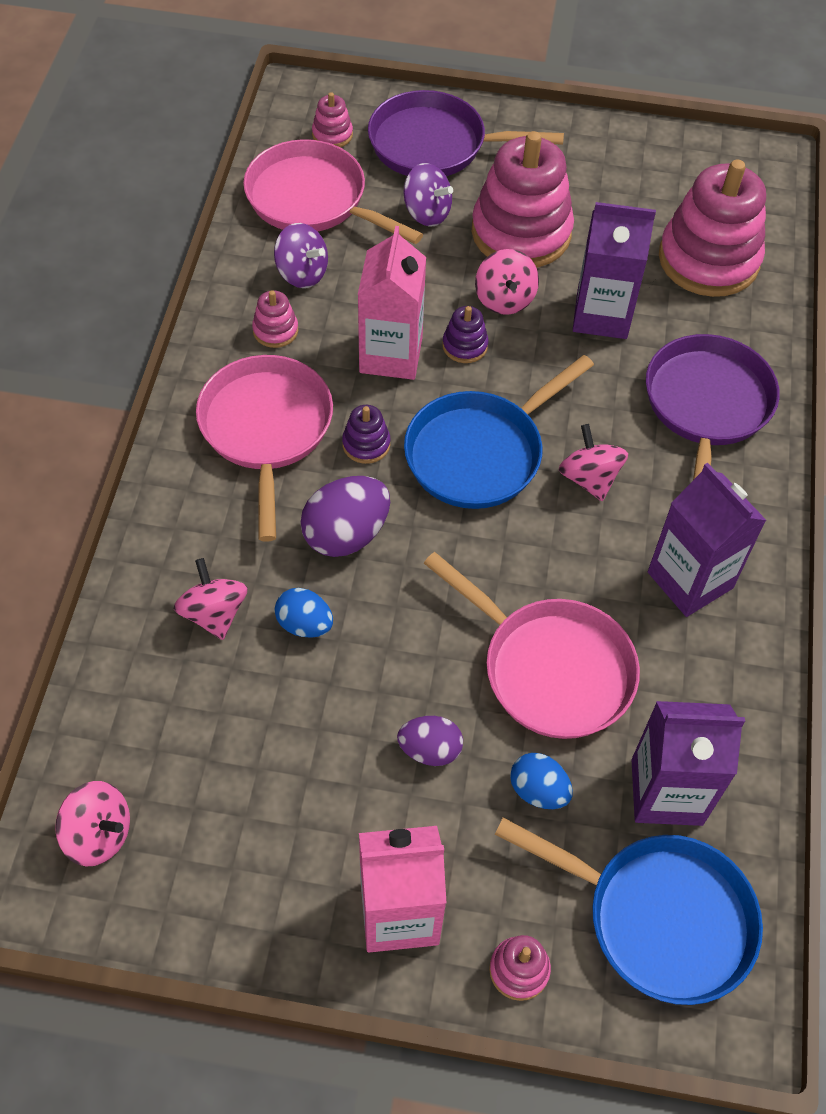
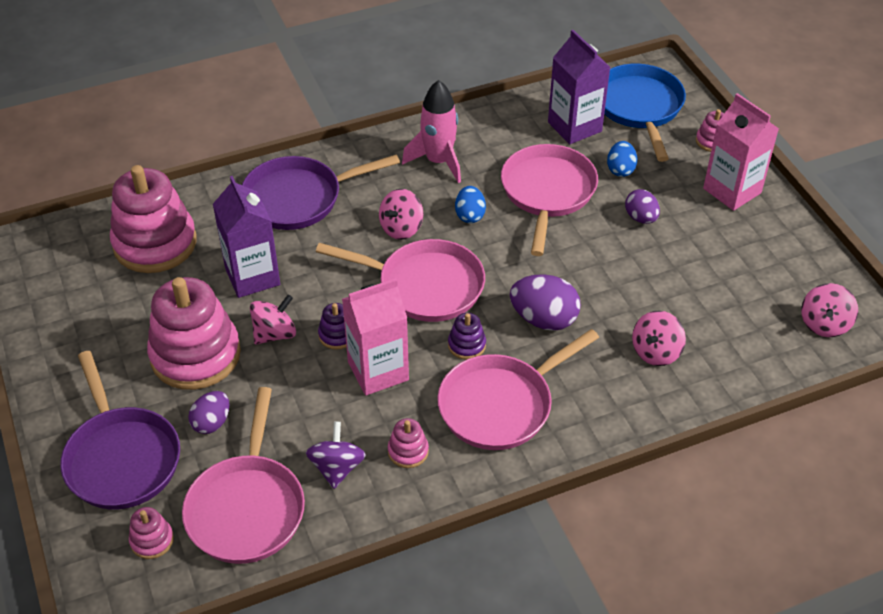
camera: 120 degrees left, 10 degrees down
pink spinning top [55,781,130,867] -> pink spinning top turned 150 degrees counterclockwise [801,283,858,337]
blue egg [275,588,333,638] -> blue egg moved to [455,186,486,223]
purple spinning top [404,163,453,227] -> purple egg [188,391,230,434]
blue pan [404,355,594,509] -> pink pan [316,239,485,322]
purple carton [648,463,767,617] -> pink rocket [402,80,461,183]

